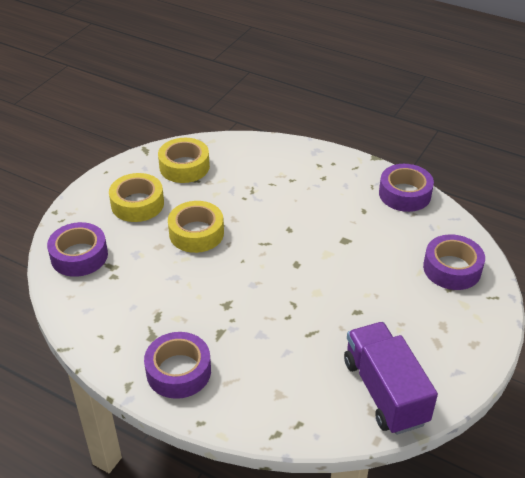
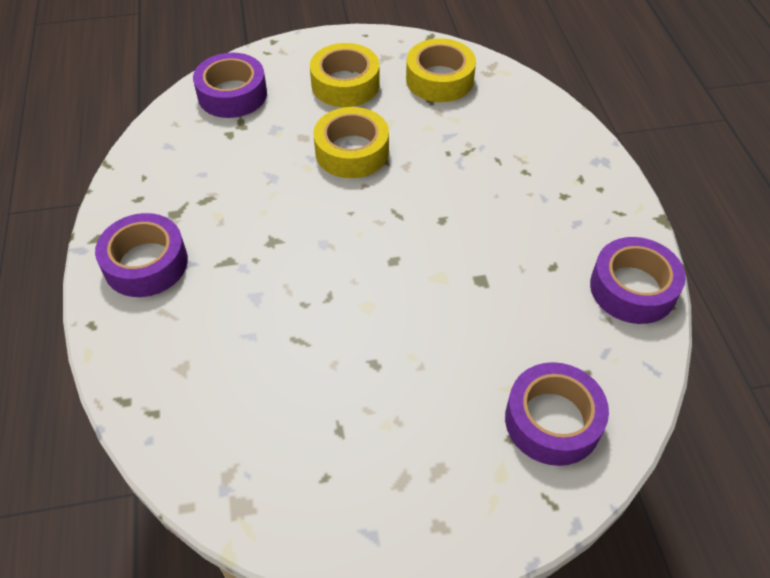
camera: 50 degrees right, 10 degrees up
purple truck [344,322,438,435] -> none

